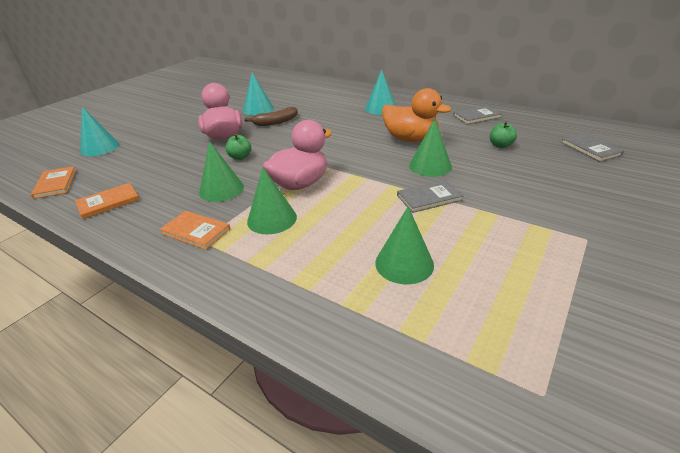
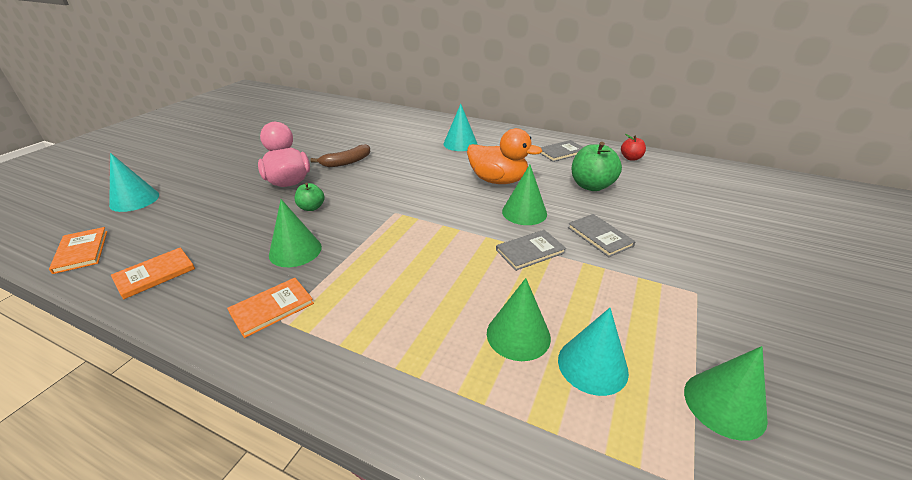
camera: 10 degrees left, 0 degrees up
orange book [159,211,230,250] -> orange book turned 60 degrees counterclockwise [227,278,314,338]
turquoise cone [243,72,274,115] -> turquoise cone moved to [558,308,629,396]
green cone [247,167,297,234] -> green cone moved to [684,346,768,441]
pink duck [263,120,332,190] -> none
green apple [490,122,517,148] -> green apple [572,142,622,191], size x1.80
grey book [561,133,624,162] -> grey book moved to [568,214,636,257]
none -> red apple [621,134,646,161]

